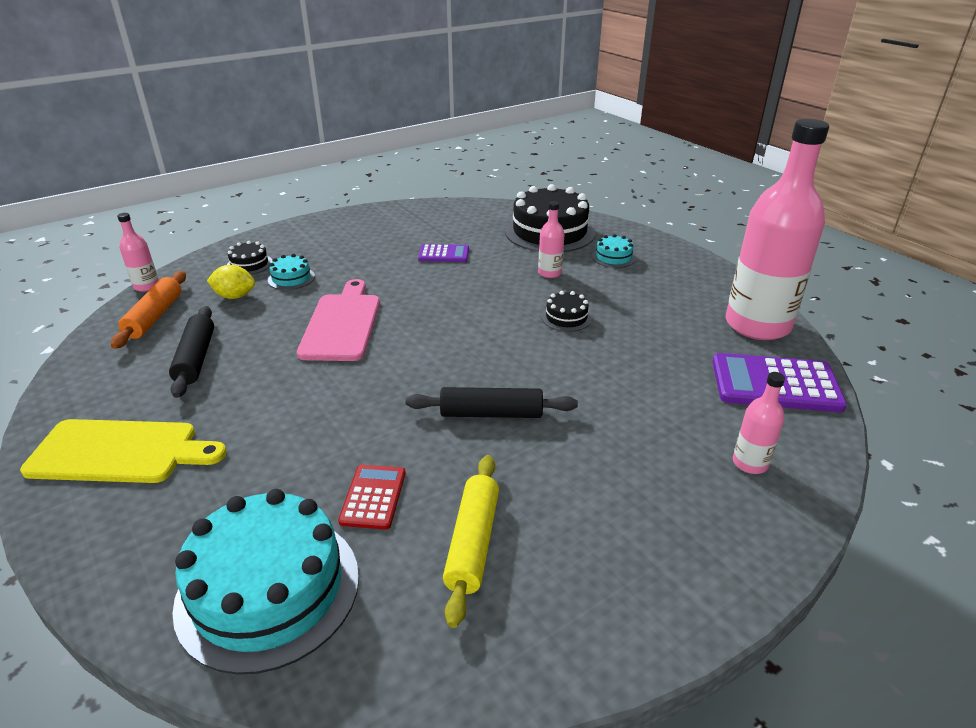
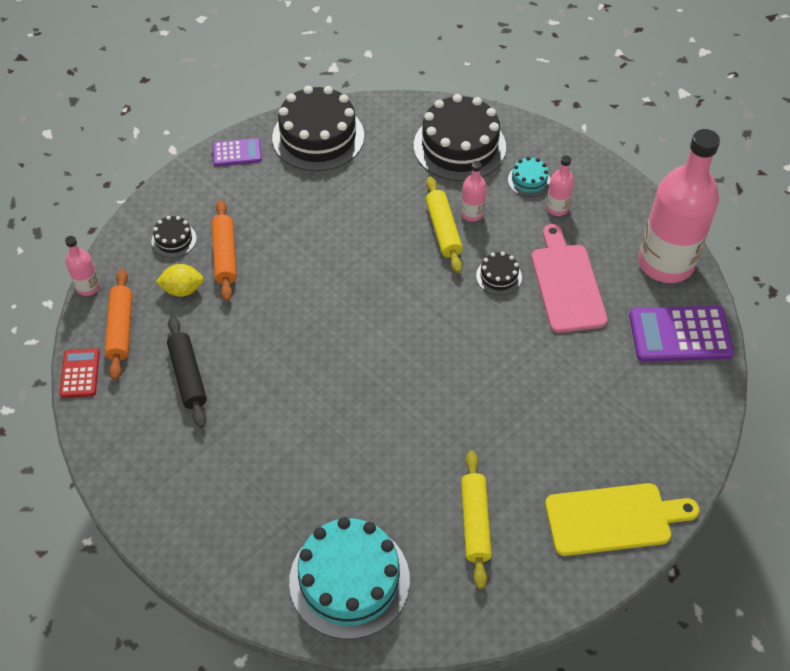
camera: 10 degrees left, 20 degrees up
yellow cutting board [20,419,227,483] -> yellow cutting board moved to [545,483,699,556]
turquoise cake [268,254,315,290] -> orange rolling pin [212,200,237,301]
pink cutting board [297,279,380,361] -> pink cutting board moved to [531,224,608,333]
red calculator [338,465,406,530] -> red calculator moved to [59,348,100,398]
black rolling pin [405,387,578,418] -> none
purple calculator [418,244,469,262] -> purple calculator moved to [213,138,262,166]
pink bottle [733,372,785,474] -> pink bottle moved to [546,155,574,216]
none -> black cake [272,86,364,171]
none -> yellow rolling pin [426,176,463,273]

